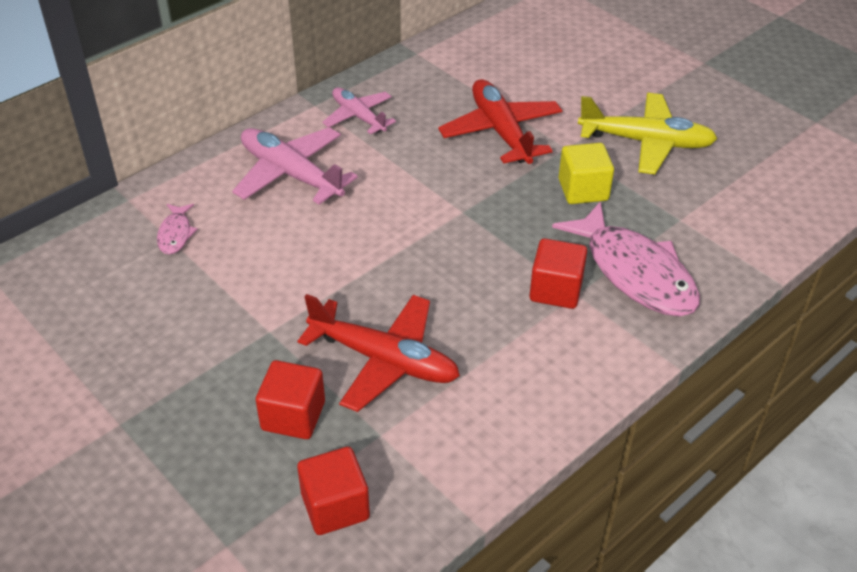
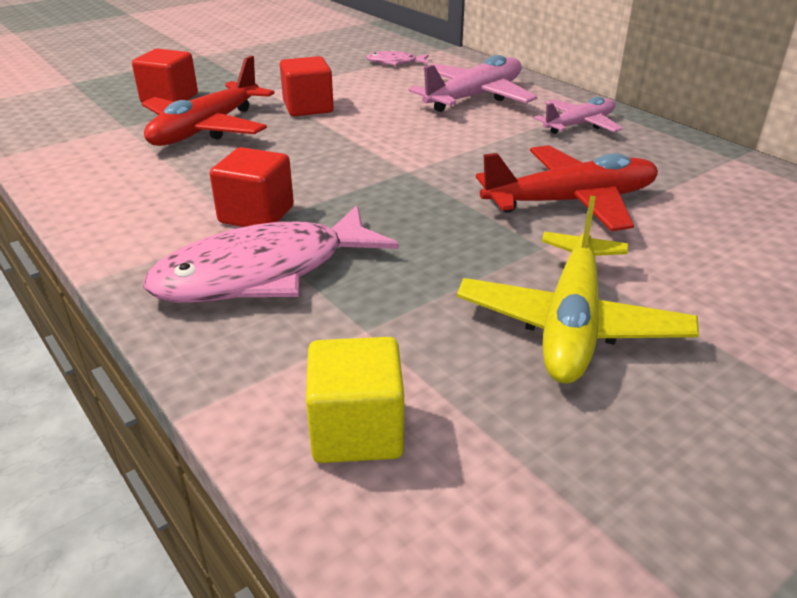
camera: 95 degrees right, 10 degrees down
red cube [297,447,370,535] -> red cube moved to [280,56,334,116]
yellow cube [559,143,614,204] -> yellow cube moved to [306,337,404,463]

